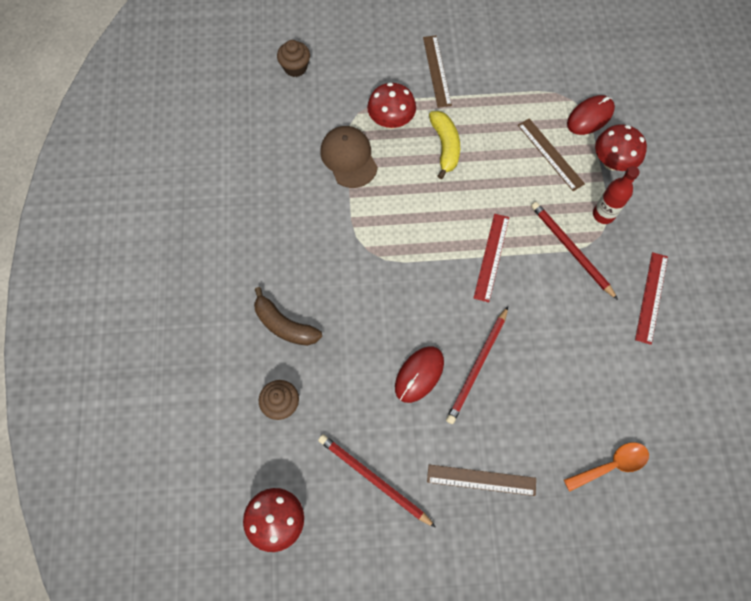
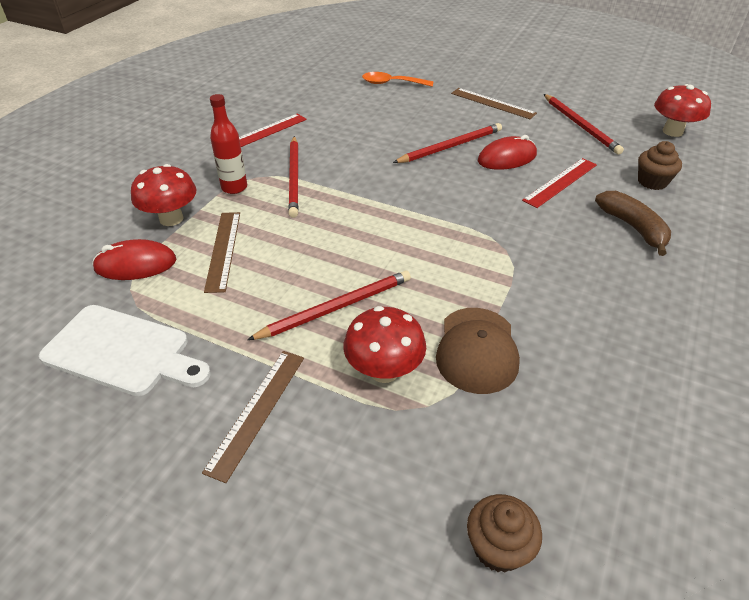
camera: 150 degrees left, 25 degrees down
yellow banana [429,111,460,179] -> red pencil [247,270,411,340]
red ruler [474,214,509,302] -> red ruler moved to [522,158,597,208]
none -> white cutting board [39,305,211,396]

